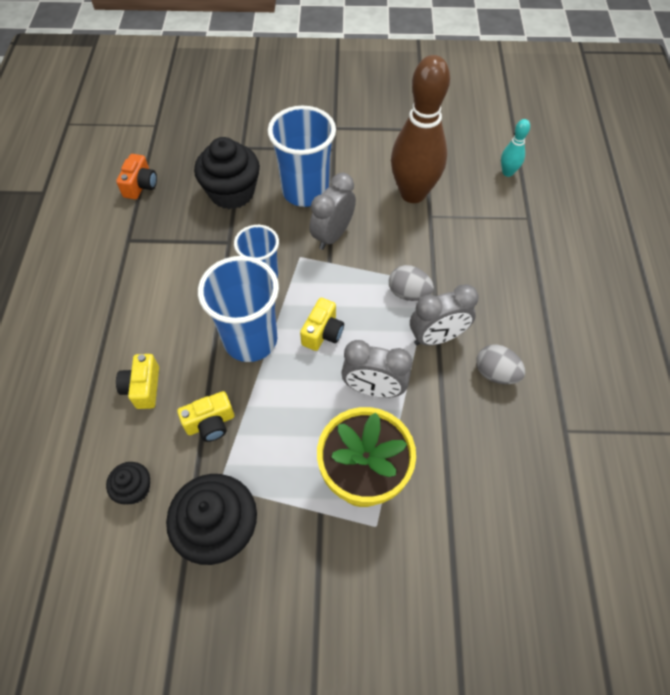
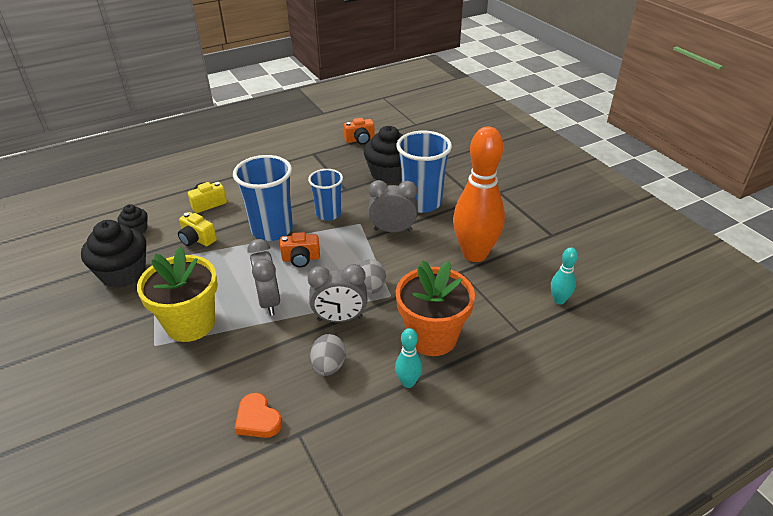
camera: 60 degrees right, 20 degrees down
yellow camera [300,298,344,351] -> orange camera [280,232,320,267]
brown bowling pin [391,55,450,203] -> orange bowling pin [453,126,505,262]
grey clock [410,284,479,346] -> grey clock turned 45 degrees counterclockwise [308,264,367,322]
none -> orange heart [234,393,282,438]
none -> turquoise bowling pin [395,328,422,388]
none -> orange flower pot [396,260,475,356]

